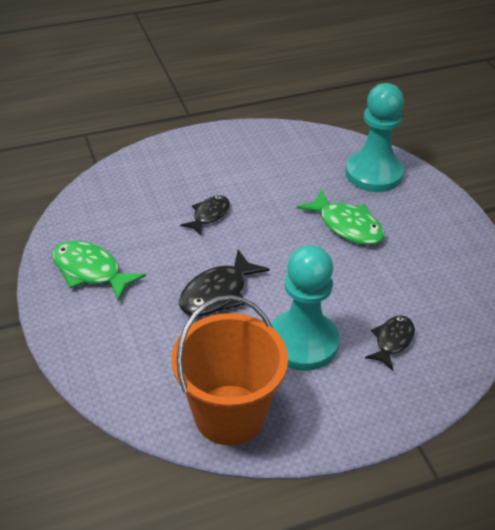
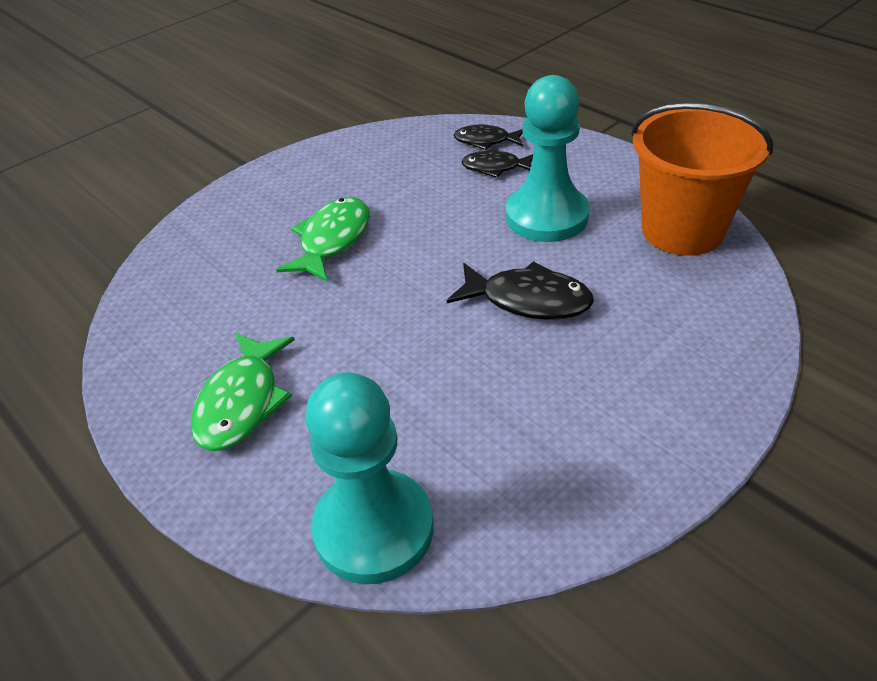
camera: 110 degrees left, 0 degrees up
green fish [52,240,146,302] -> green fish moved to [191,333,295,451]
black fish [180,195,230,235] -> black fish moved to [454,124,523,150]
turquoise pawn [345,83,404,192] -> turquoise pawn moved to [305,372,434,584]

